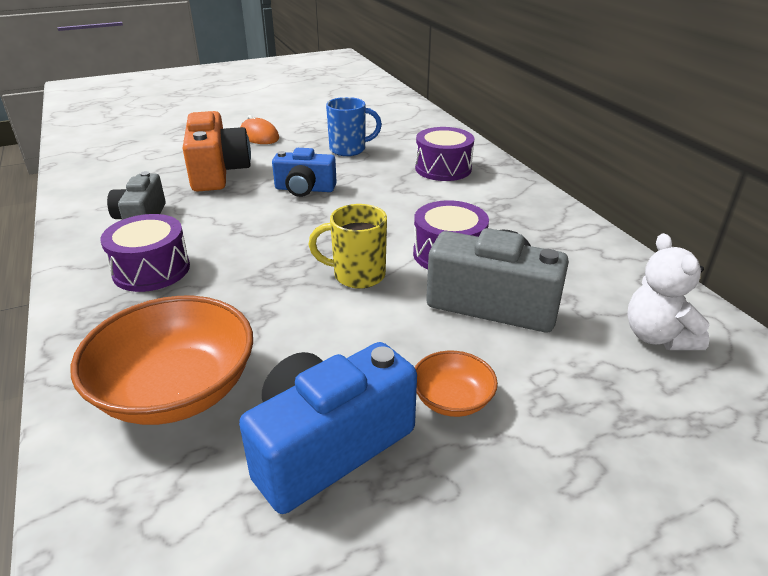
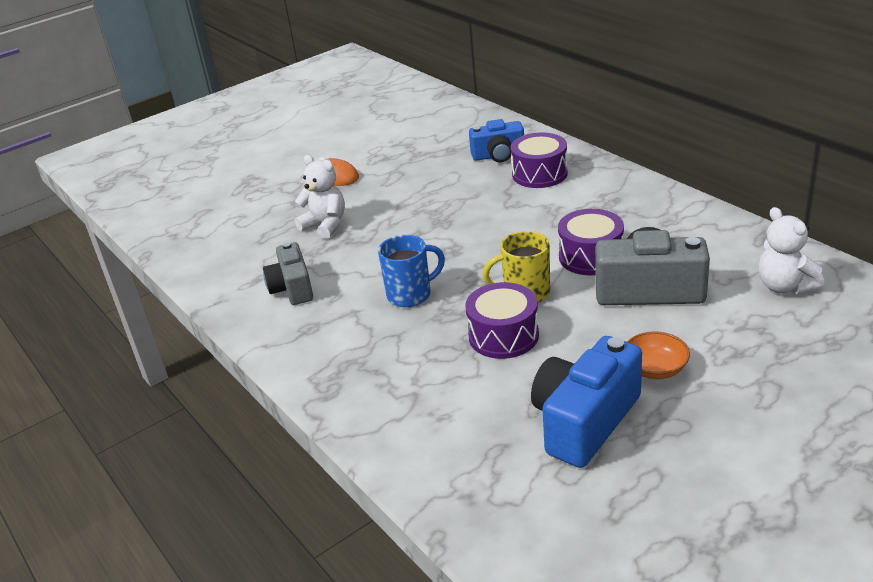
camera: 10 degrees left, 0 degrees up
orange bowl [71,296,253,425] -> none
purple drum [100,214,190,292] -> purple drum moved to [465,282,539,359]
orange camera [183,111,251,192] -> white teddy bear [295,155,345,239]
blue camera [272,148,337,197] -> blue camera moved to [469,119,524,162]
blue mug [326,97,382,156] -> blue mug moved to [378,235,445,307]

